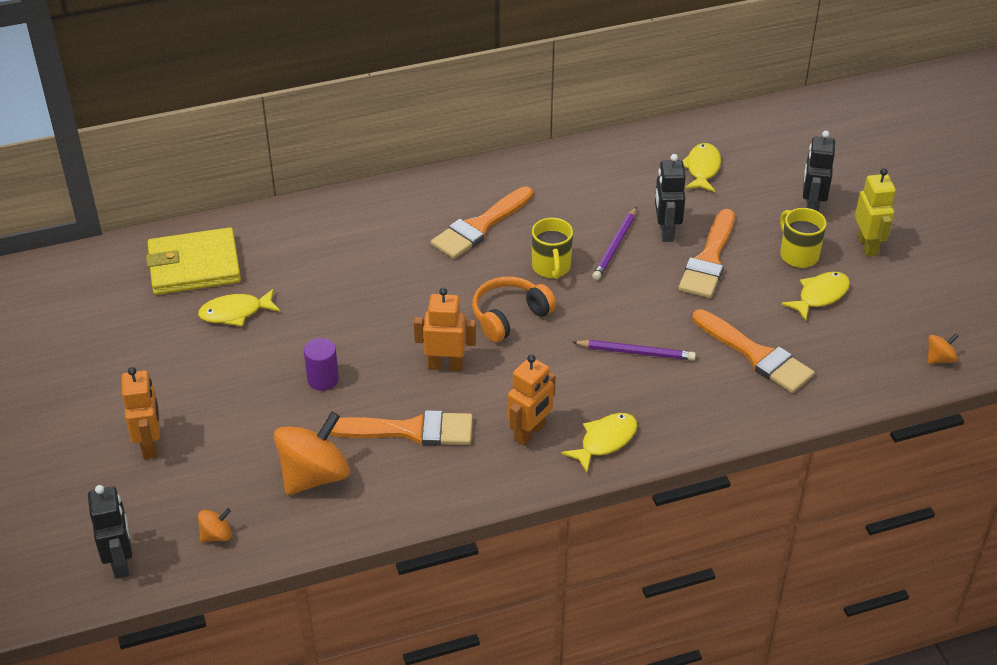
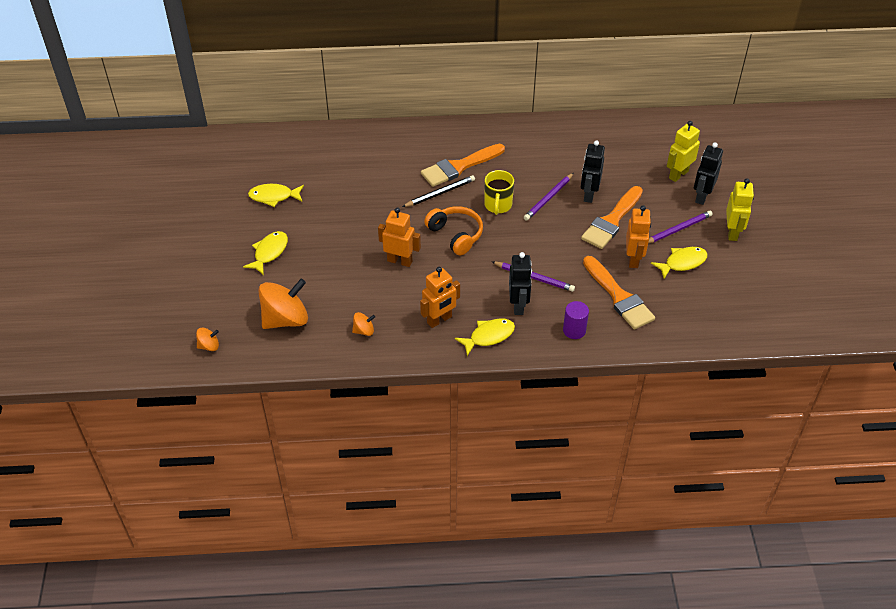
camera: 15 degrees right, 5 degrees up
black robot [88,485,132,579] -> black robot moved to [509,252,532,315]
orange robot [122,367,160,459] -> orange robot moved to [626,205,651,268]
yellow wallet [146,227,241,295] -> none
purple cylinder [304,338,339,391] -> purple cylinder moved to [563,301,589,339]
orange brush [329,410,473,446] -> none
orange headphones [472,277,556,342] -> orange headphones turned 75 degrees clockwise [424,206,483,255]
yellow fish [683,143,721,192] -> yellow fish moved to [243,231,288,275]
yellow mug [780,208,827,268] -> purple pencil [648,211,713,243]
orange spinning top [927,333,958,364] -> orange spinning top moved to [352,312,375,336]
none -> black pencil [402,175,475,207]
none -> yellow robot [667,121,700,182]

